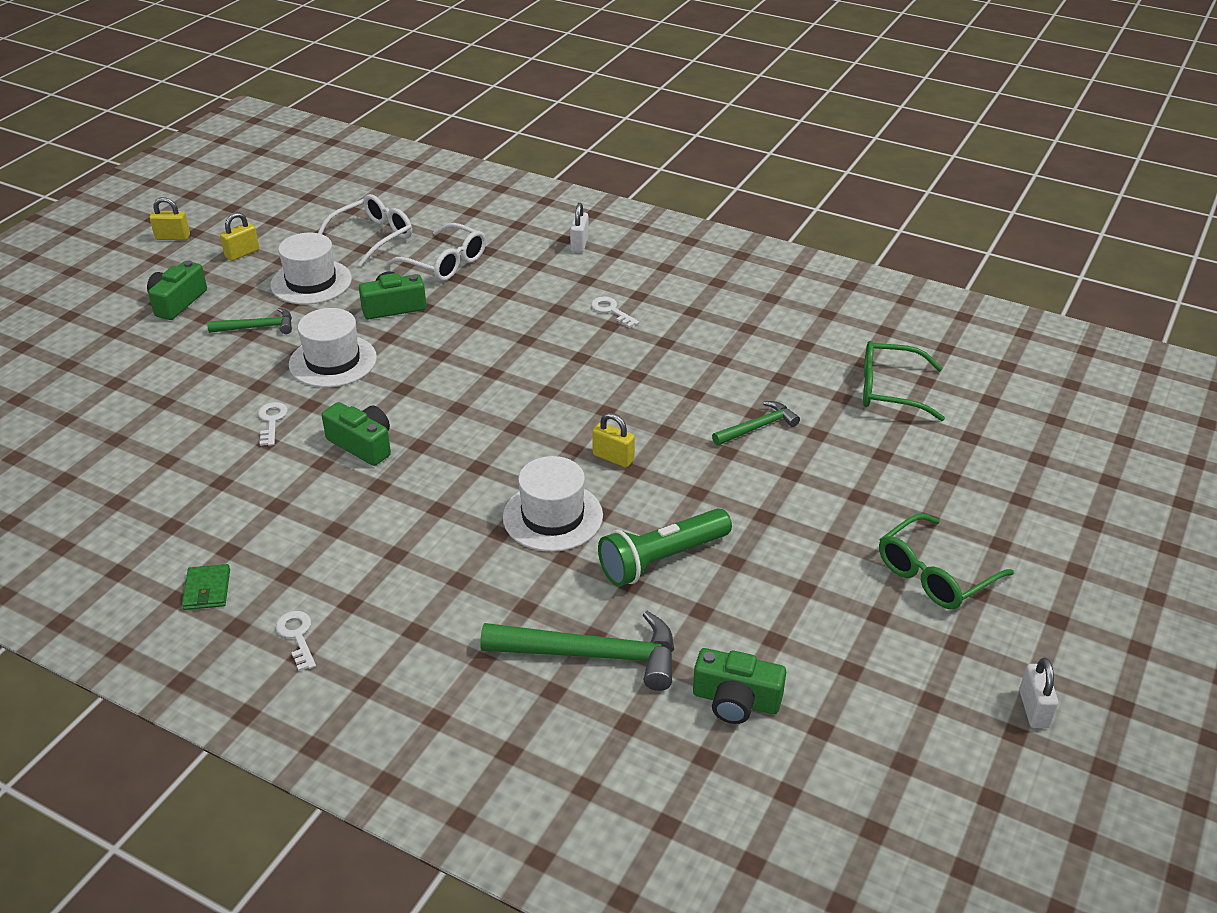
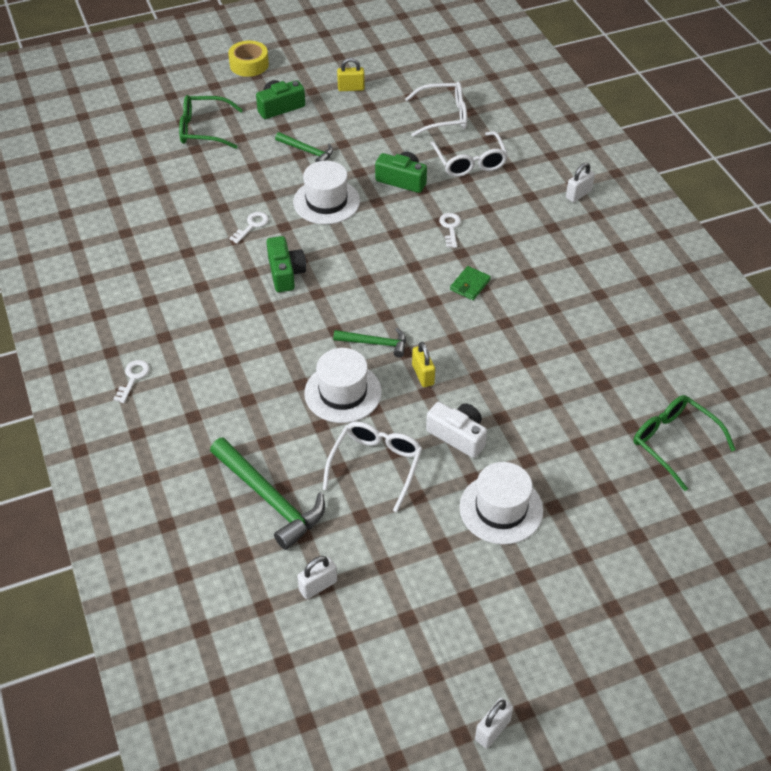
camera: 40 degrees right, 10 degrees up
yellow padlock [150,197,190,240] -> none
green wallet [182,564,230,610] -> green wallet moved to [450,266,491,300]
white hat [270,233,352,305] -> white hat moved to [460,462,543,545]
white key [591,297,639,328] -> white key moved to [439,213,461,248]
green flashlight [598,508,732,587] -> white glasses [323,422,423,512]
green camera [693,648,786,724] -> white padlock [297,556,337,599]
green hammer [712,401,800,445] -> green hammer moved to [333,328,406,357]
green glasses [879,513,1014,609] -> green glasses moved to [179,95,243,149]
none -> yellow tape [228,40,269,77]
none -> white camera [426,402,487,458]

